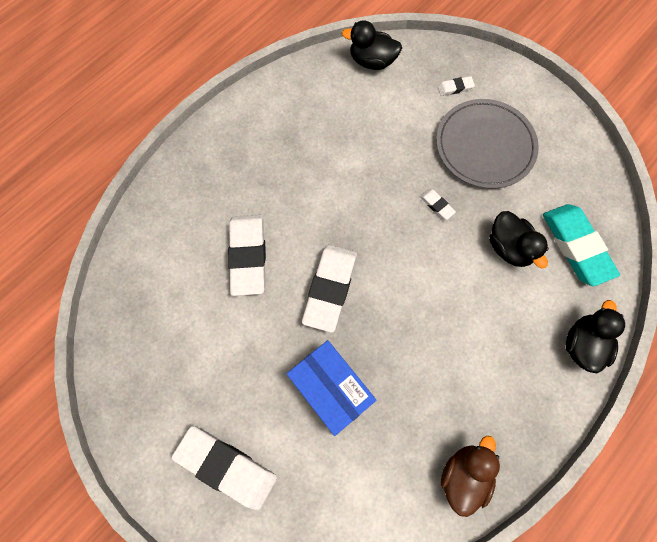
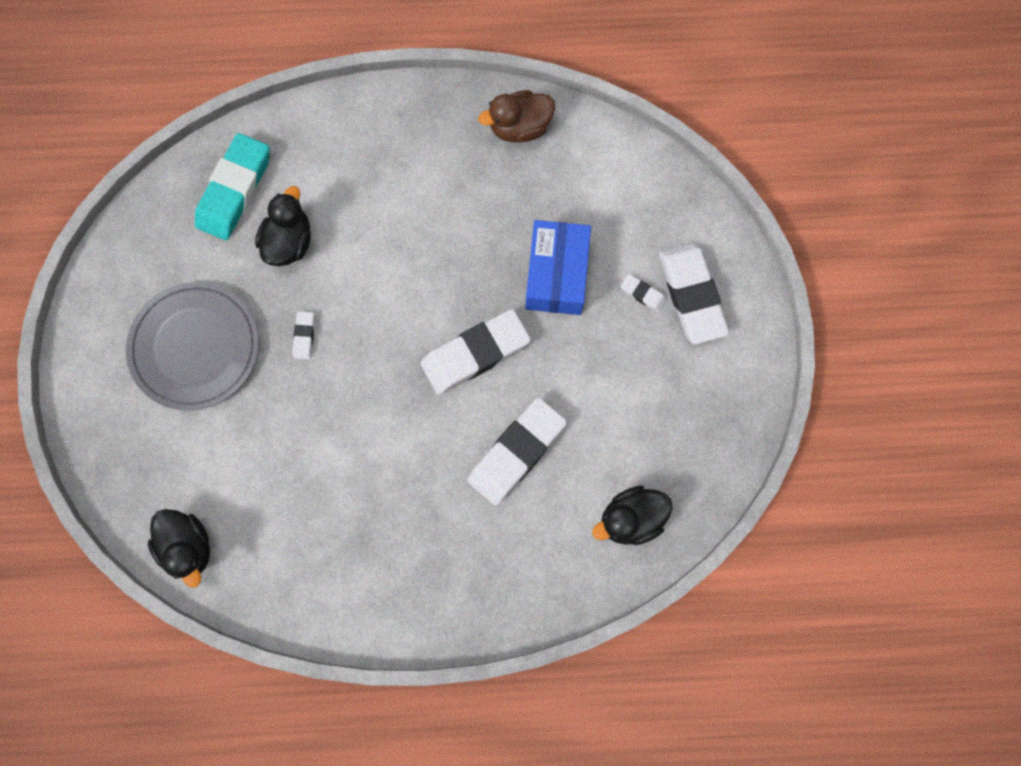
camera: 135 degrees left, 5 degrees up
white eraser [437,76,475,96] -> white eraser moved to [621,274,667,312]
black duck [566,300,625,373] -> black duck moved to [592,485,673,545]

